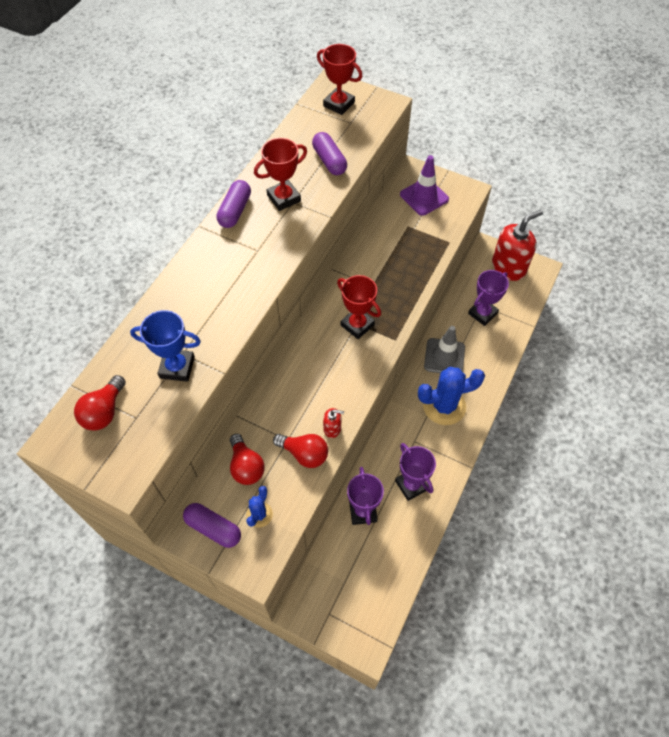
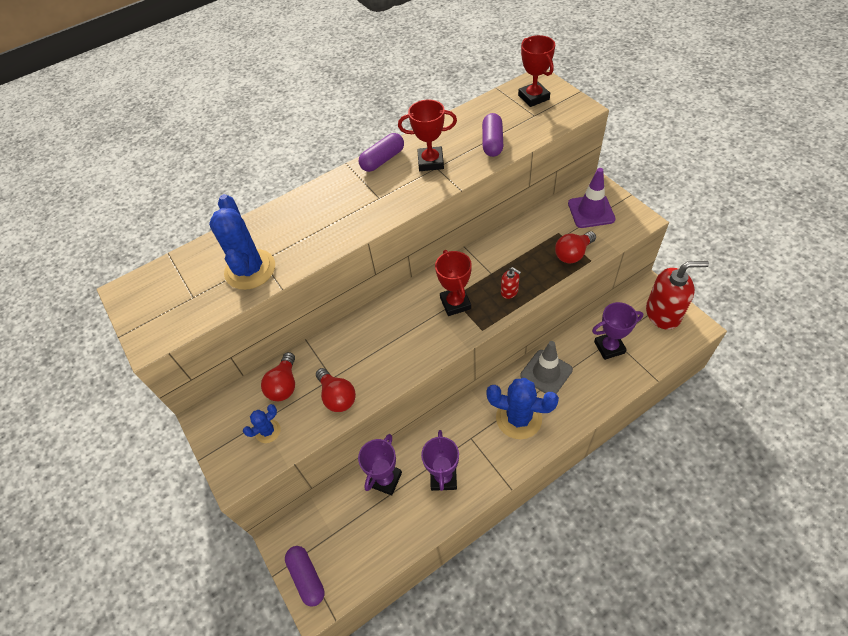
camera: 35 degrees right, 5 degrees down
red light bulb [74,375,126,431] -> red light bulb moved to [555,231,596,263]
blue trophy [130,310,201,382] -> blue cactus [209,194,275,290]
purple capsule [183,503,241,548] -> purple capsule moved to [285,546,325,607]
red soap dispenser [323,408,344,438] -> red soap dispenser moved to [501,267,521,299]

